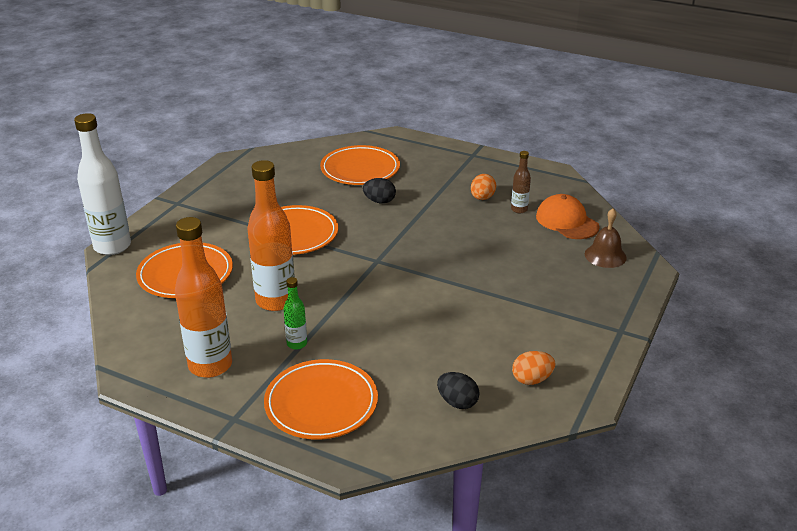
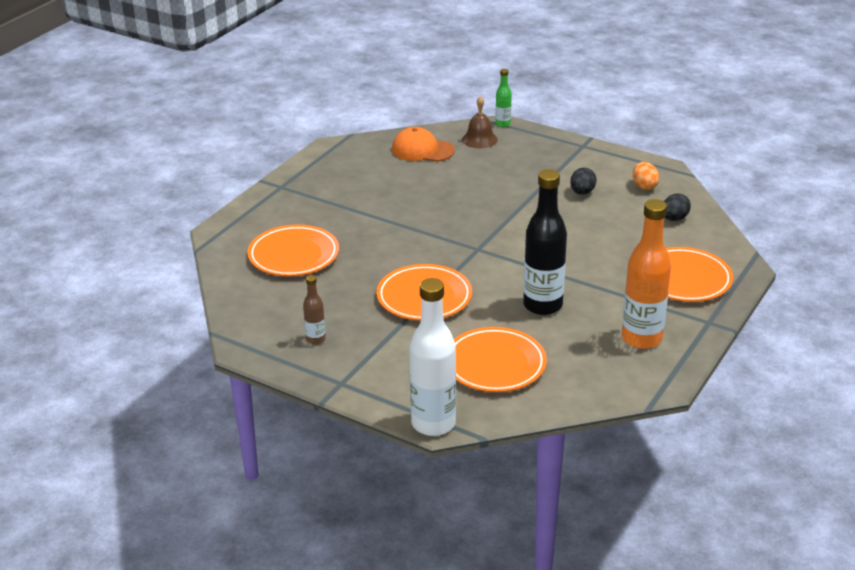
camera: 85 degrees left, 0 degrees up
orange bottle [247,160,295,311] -> black bottle [523,169,567,315]
green bottle [284,277,307,350] -> green bottle moved to [495,69,512,127]
black egg [363,178,396,204] -> black egg moved to [571,168,596,195]
orange egg [471,174,496,200] -> none
brown bottle [511,151,531,213] -> brown bottle moved to [303,275,326,345]
orange cap [536,194,600,239] -> orange cap turned 45 degrees clockwise [392,127,455,162]

